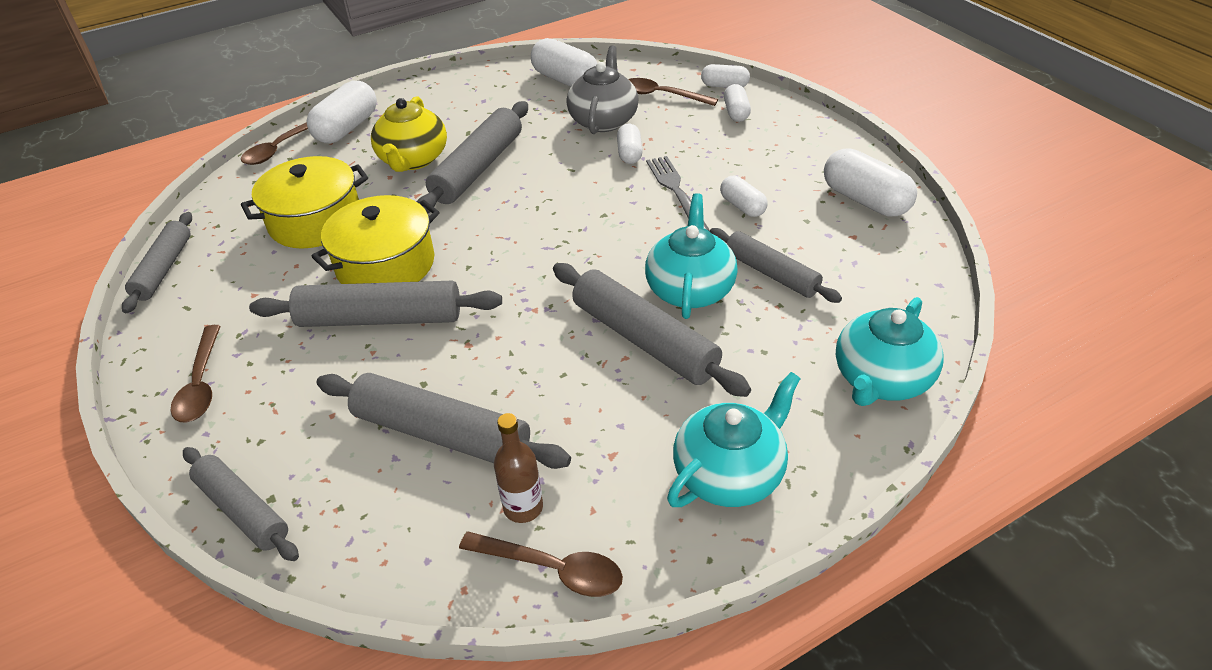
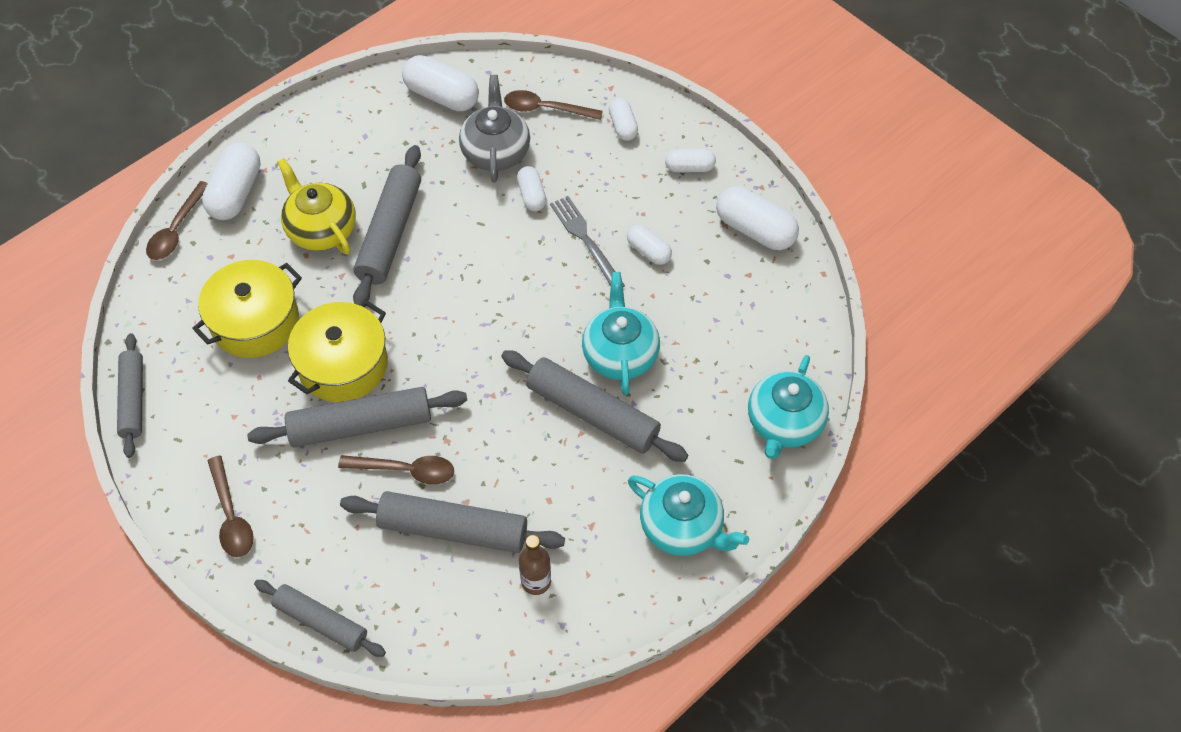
camera: 15 degrees left, 15 degrees up
yellow teapot [371,96,447,172] -> yellow teapot turned 150 degrees clockwise [277,158,356,254]
brown spoon [459,532,623,597] -> brown spoon moved to [338,455,454,485]
turquoise teapot [667,372,801,507] -> turquoise teapot turned 90 degrees clockwise [628,474,749,556]
white capsule [701,64,750,88] -> white capsule moved to [665,149,716,172]
grey rolling pin [710,228,842,303] -> none

